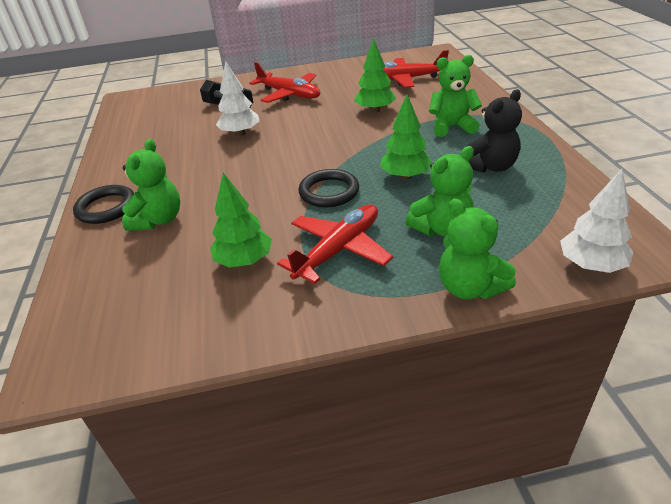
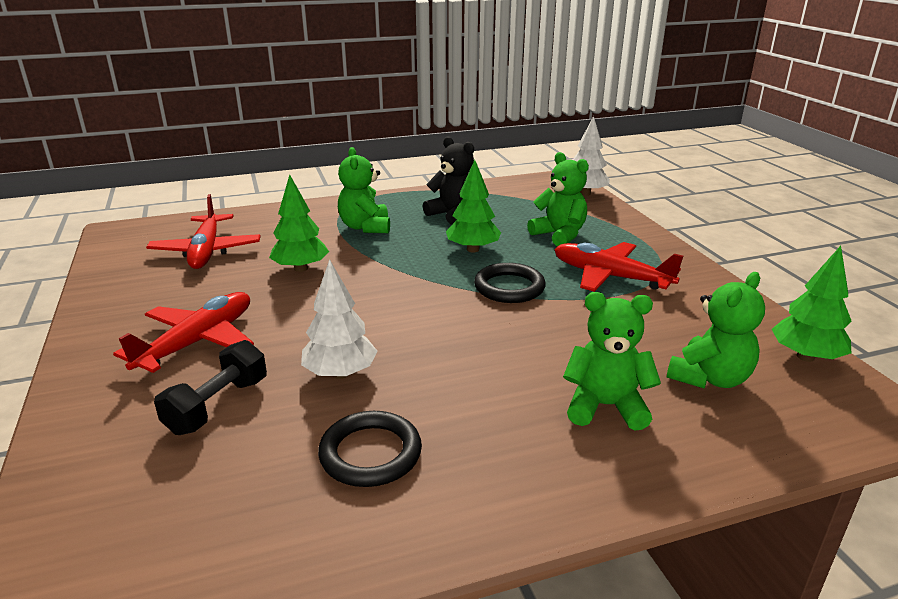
camera: 100 degrees left, 10 degrees down
black ring [73,185,134,224] -> black ring moved to [318,411,422,487]
green tree [210,173,272,268] -> green tree moved to [771,246,851,362]
green teddy bear [439,198,516,299] -> green teddy bear moved to [667,272,765,389]

